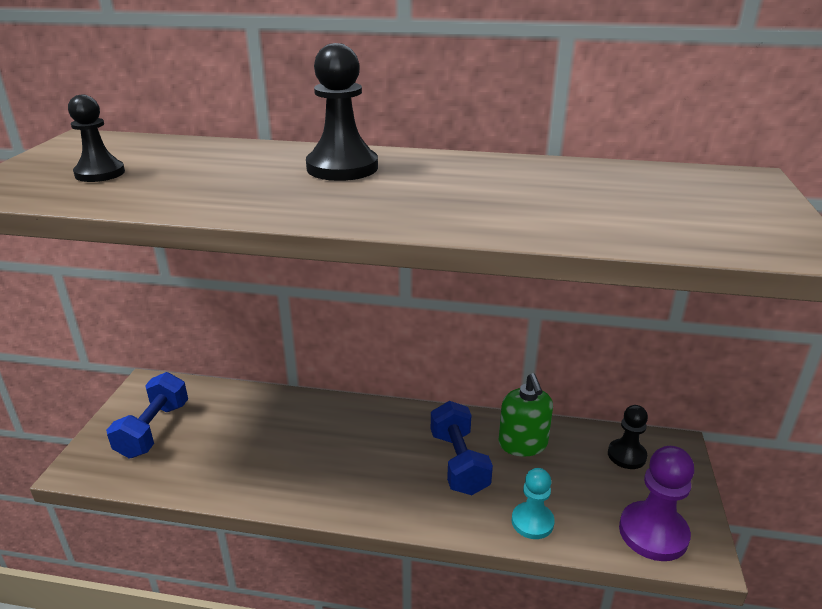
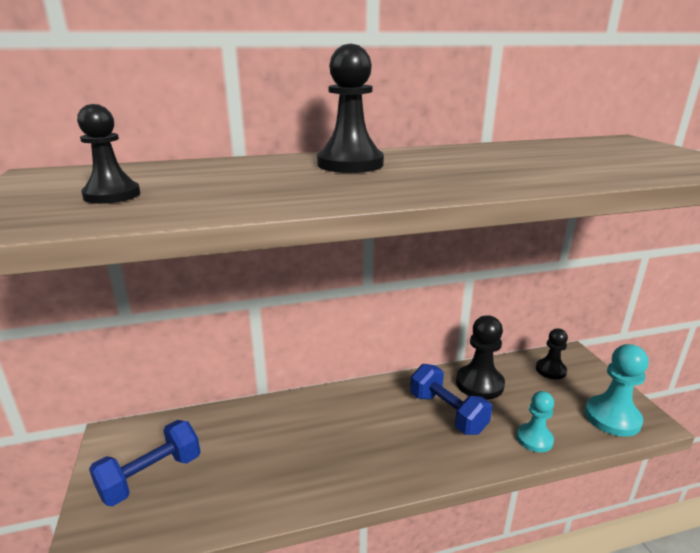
camera: 25 degrees left, 5 degrees down
blue dumbbell [106,372,188,458] -> blue dumbbell turned 60 degrees clockwise [89,420,201,506]
green soap dispenser [499,373,553,457] -> black pawn [456,315,505,400]
purple pawn [619,446,694,561] -> turquoise pawn [585,344,649,437]

